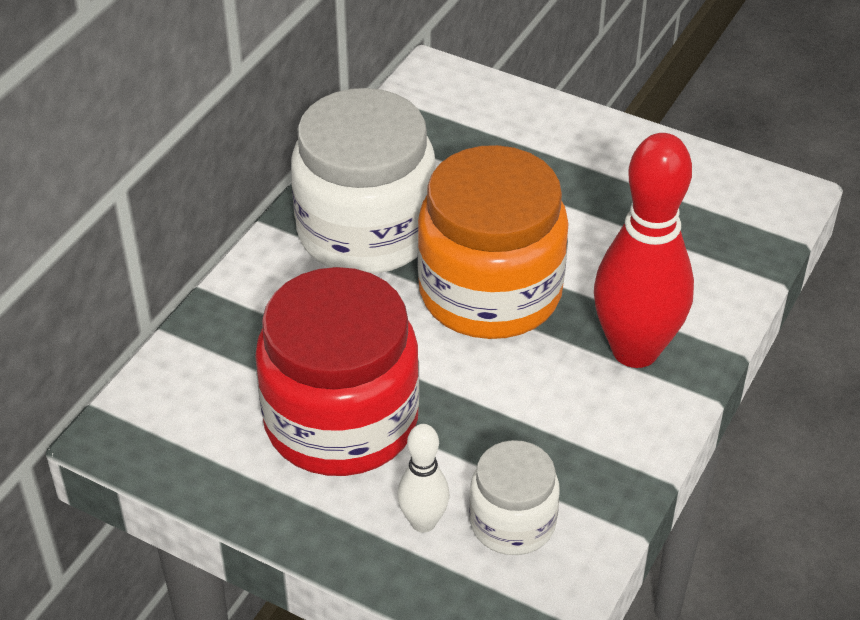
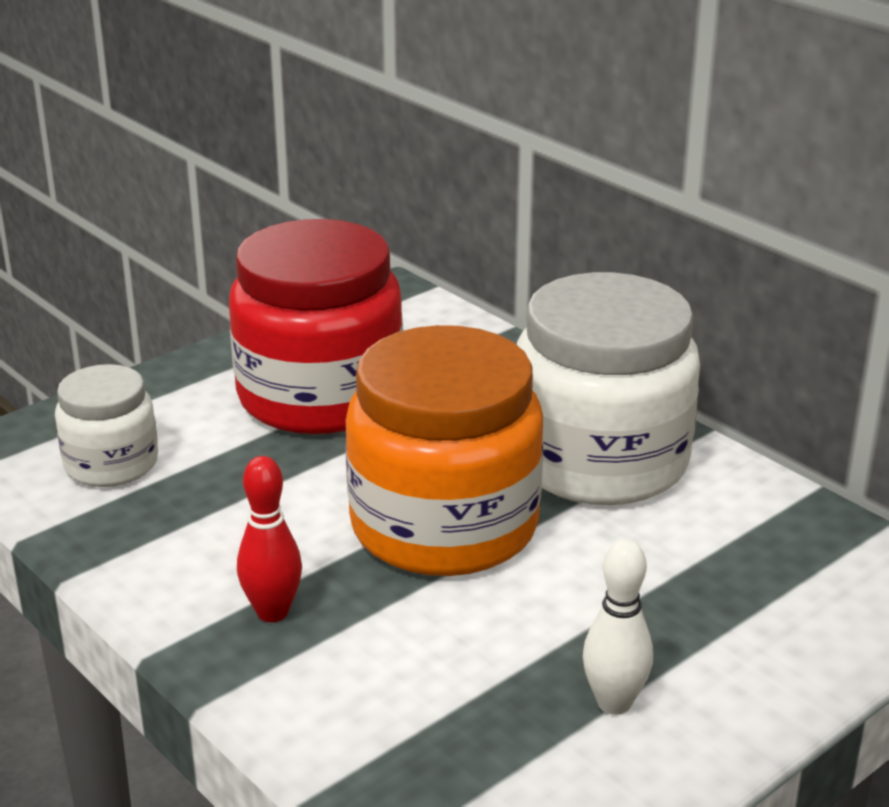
camera: 110 degrees right, 15 degrees down
white bowling pin [397,424,449,533] -> white bowling pin moved to [583,539,653,715]
red bowling pin [594,133,694,368] -> red bowling pin [237,456,302,622], size x0.49

